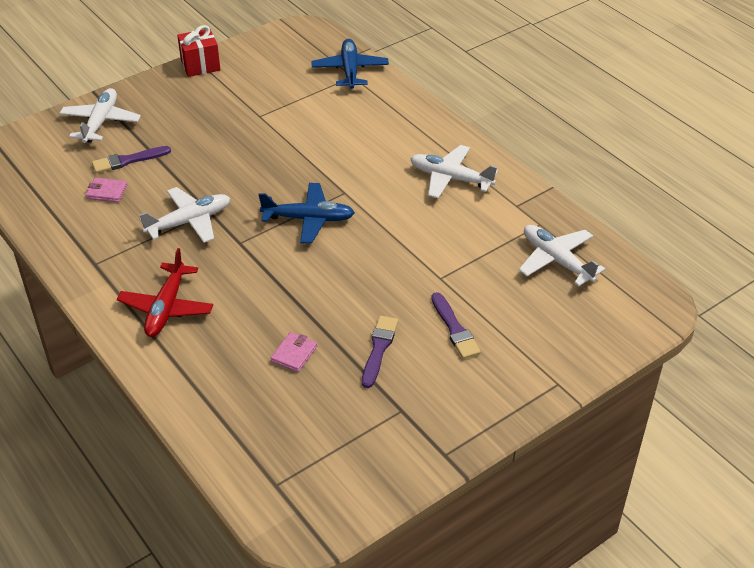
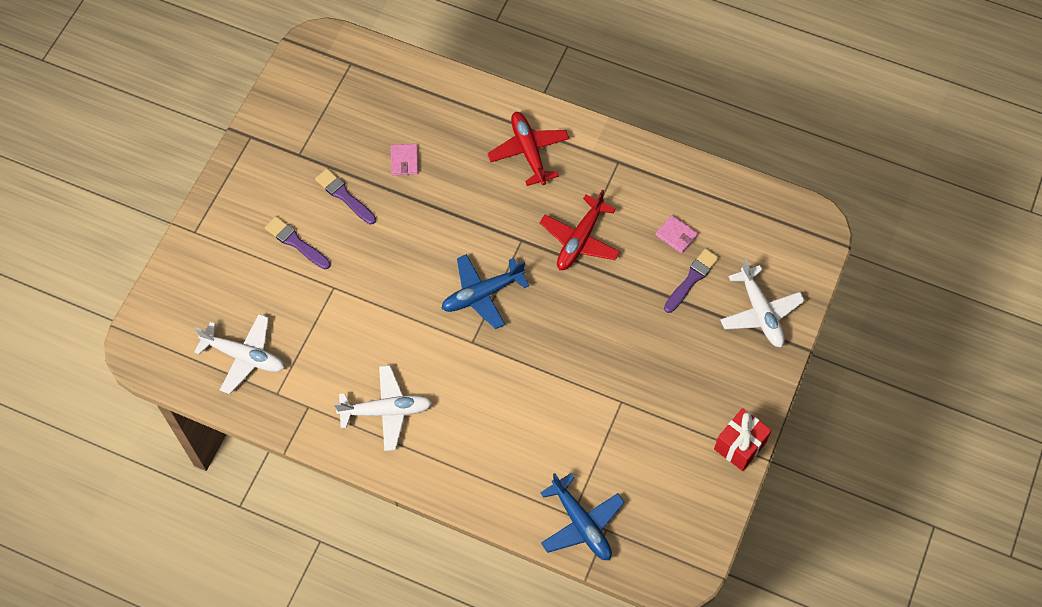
camera: 150 degrees right, 20 degrees up
pink wallet [86,178,128,202] -> pink wallet turned 60 degrees clockwise [655,215,698,254]
white plane [139,187,230,243] -> red plane [540,190,620,270]
purple brush [362,316,398,388] -> purple brush turned 150 degrees clockwise [315,169,376,225]

